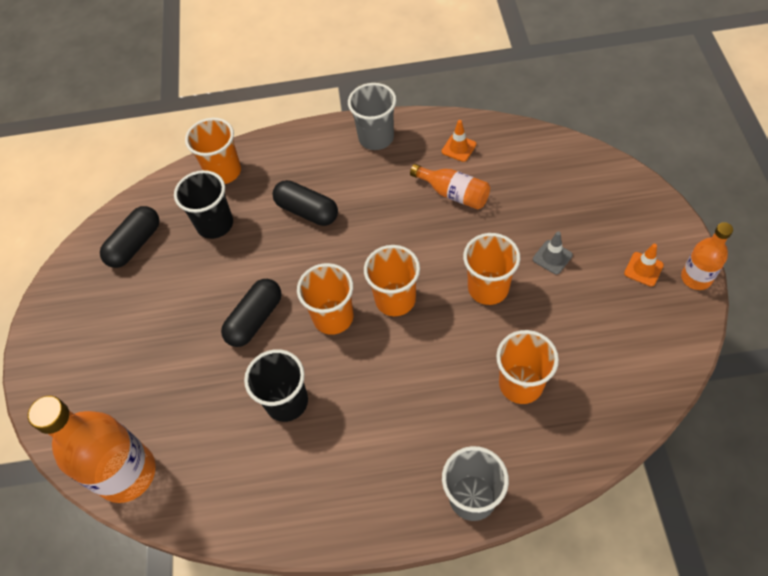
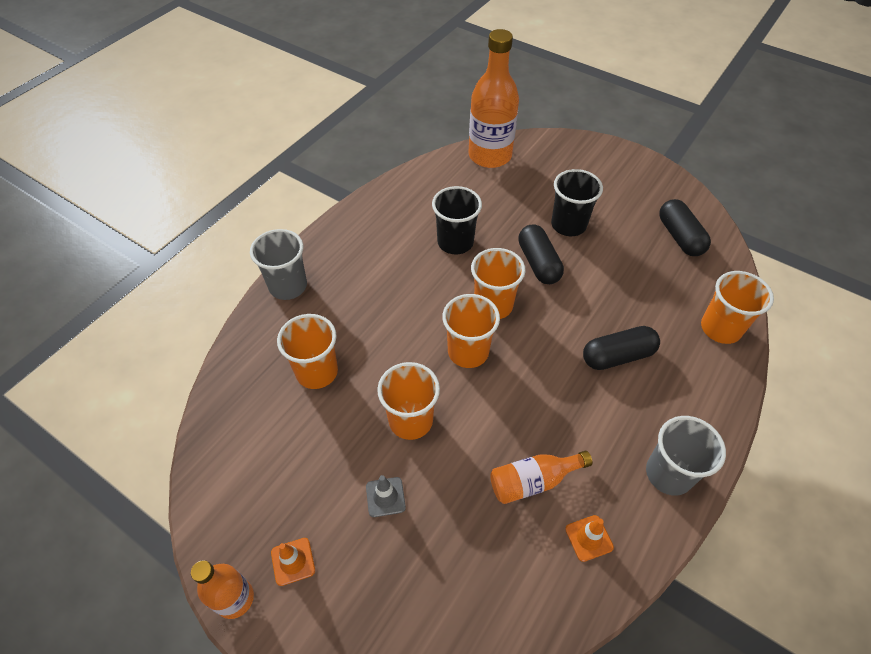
camera: 125 degrees right, 5 degrees down
black cup [174,170,233,239] -> black cup moved to [551,169,603,236]

